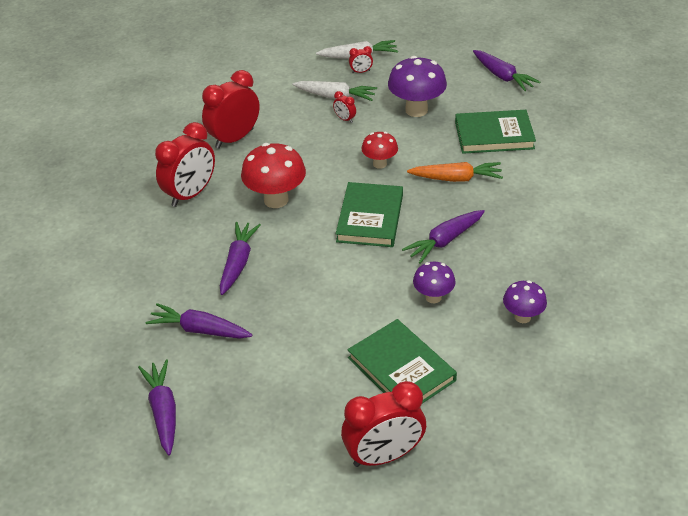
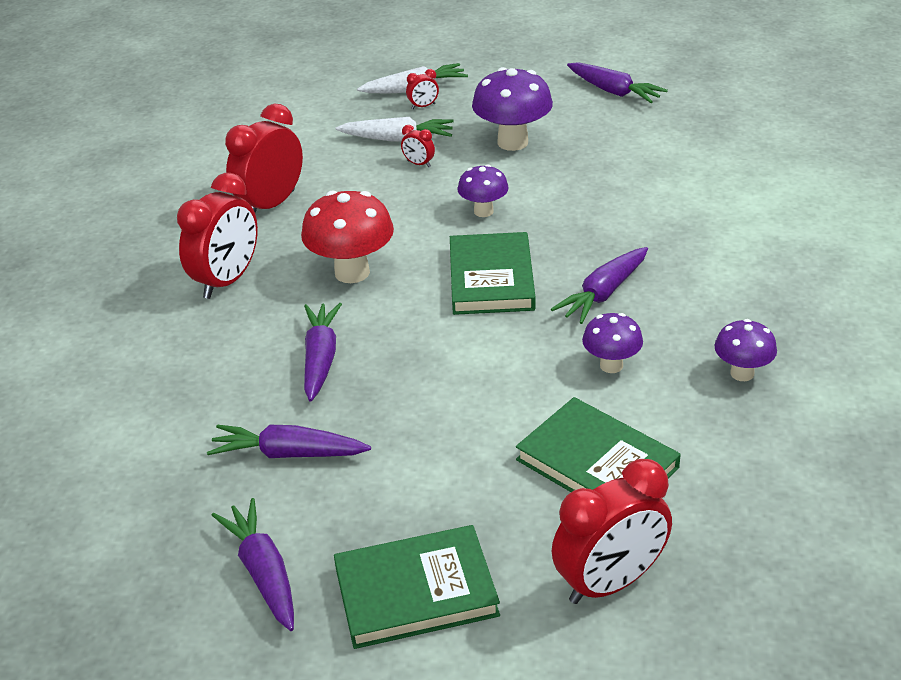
camera: 10 degrees left, 5 degrees down
red mushroom [361,132,398,169] -> purple mushroom [457,164,509,217]
orange carrot [407,162,503,182] -> none
green book [455,110,536,154] -> green book moved to [334,525,500,649]

